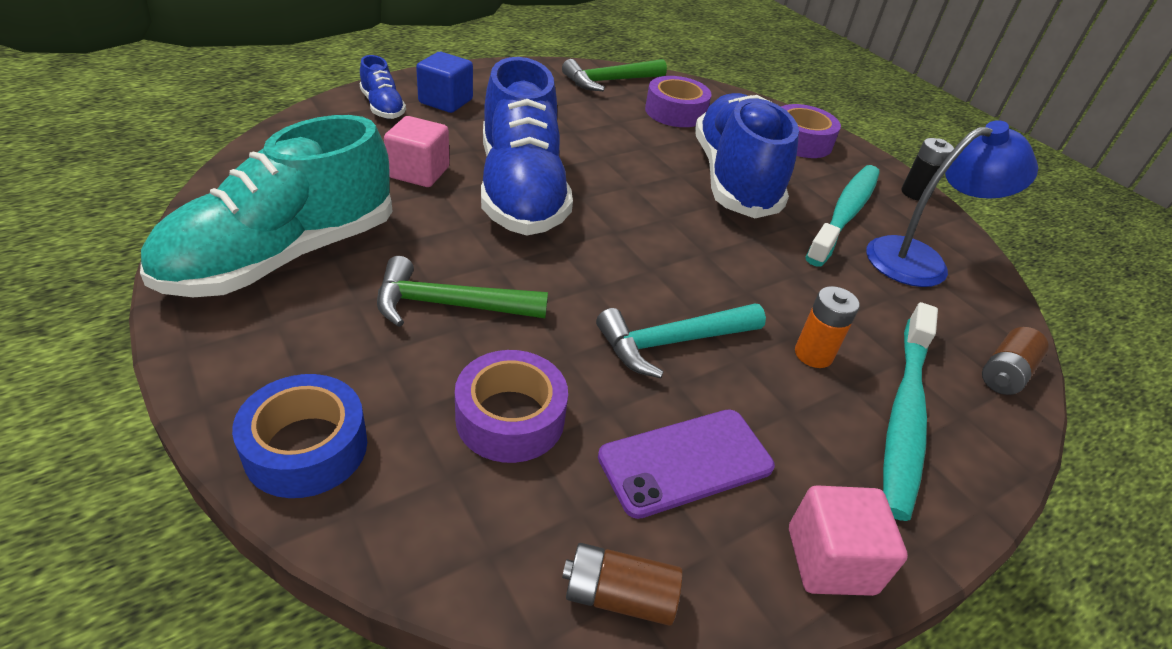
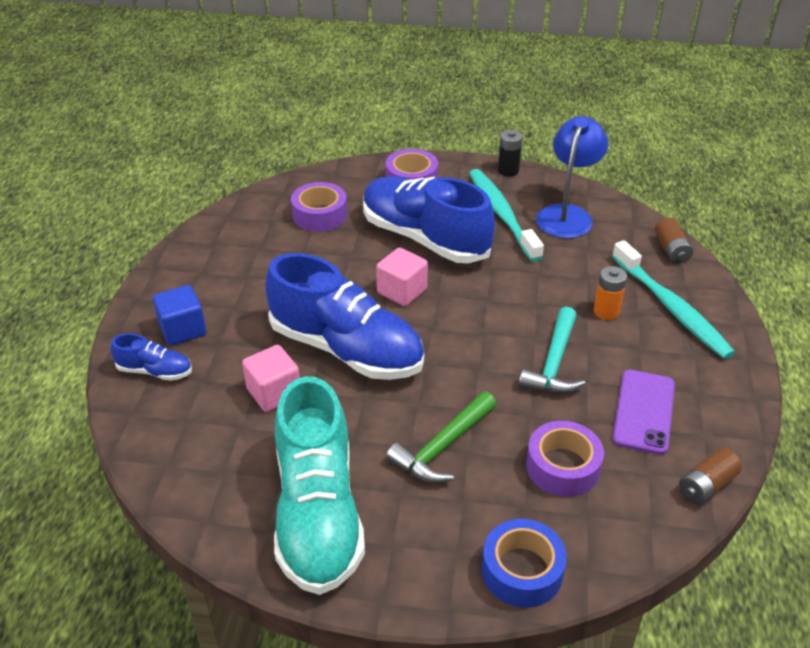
camera: 45 degrees left, 0 degrees up
green hammer [562,59,667,91] -> none
pink cube [789,485,908,596] -> pink cube moved to [376,247,428,306]

